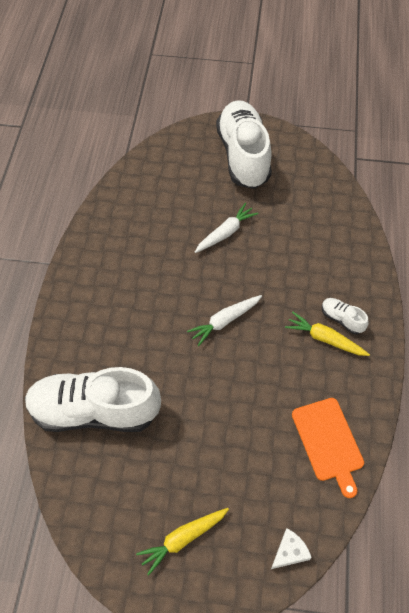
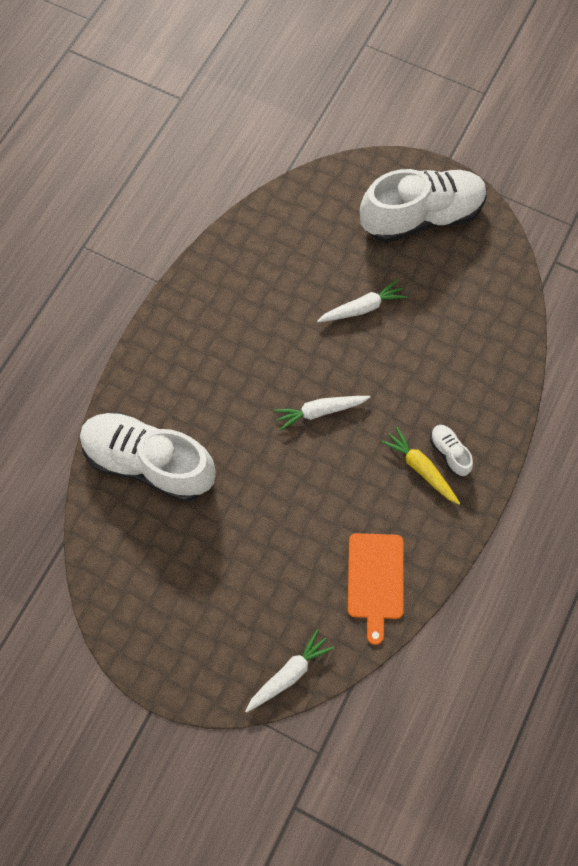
camera: 20 degrees right, 10 degrees up
yellow carrot [136,508,229,576] -> none
white shoe [216,100,272,189] -> white shoe turned 60 degrees clockwise [360,169,487,243]
white cheese [271,528,312,569] -> white carrot [245,629,334,712]

